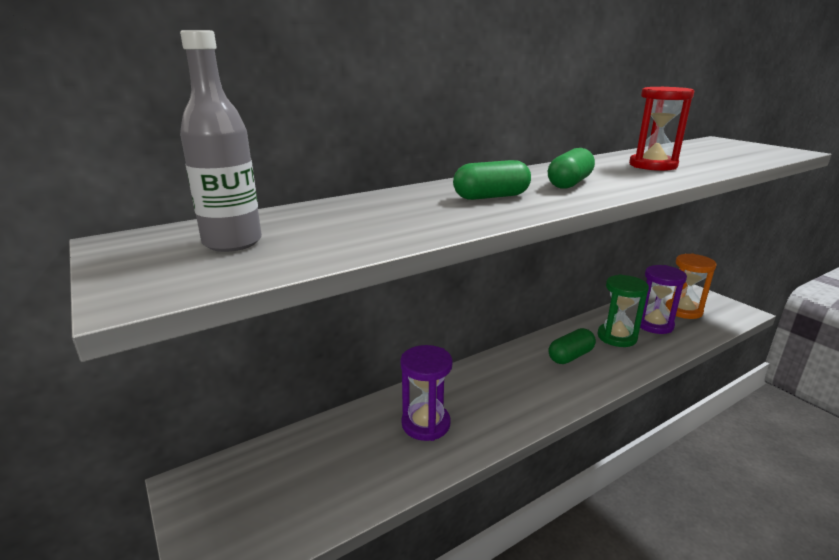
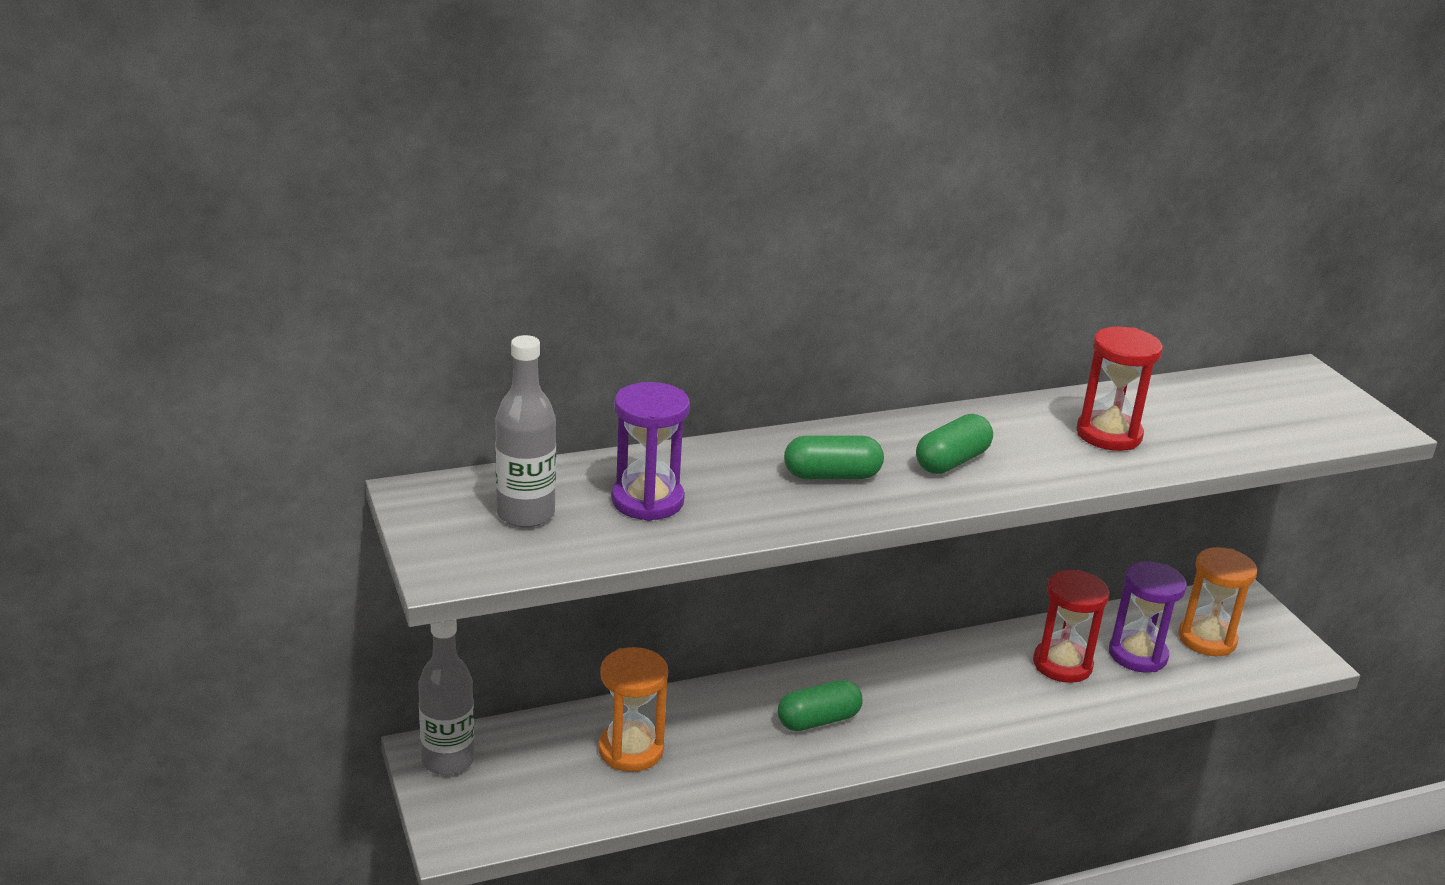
camera: 10 degrees right, 5 degrees up
purple hourglass [400,345,453,441] -> purple hourglass moved to [611,382,690,521]
green capsule [549,328,596,364] -> green capsule moved to [778,680,863,731]
green hourglass [598,275,649,347] -> red hourglass [1033,570,1110,683]
none -> grey bottle [418,620,474,775]
none -> orange hourglass [598,647,668,772]

